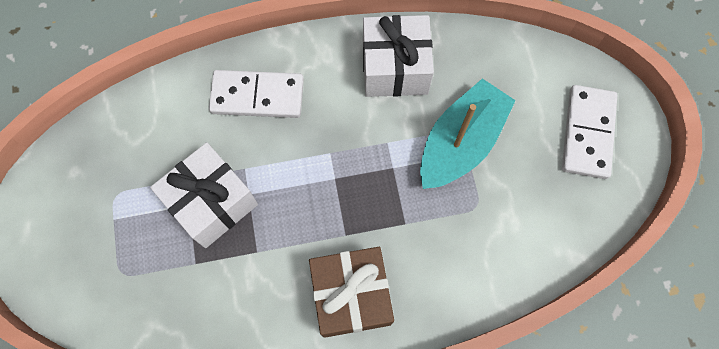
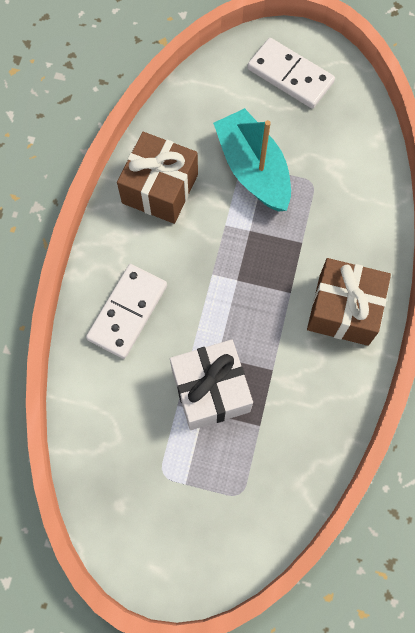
camera: 65 degrees left, 0 degrees up
white gift [363,15,434,97] -> brown gift [117,132,198,224]

